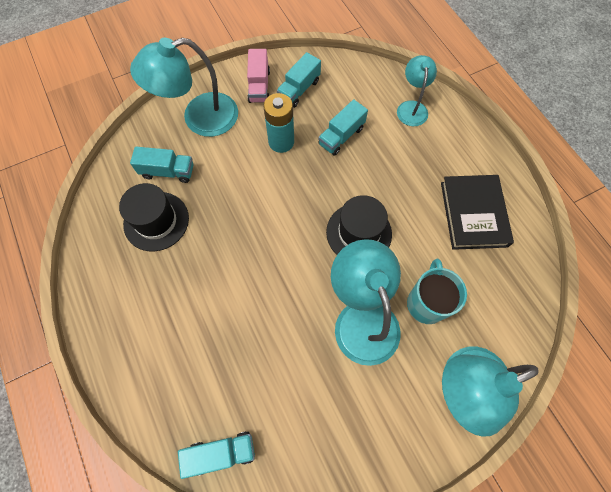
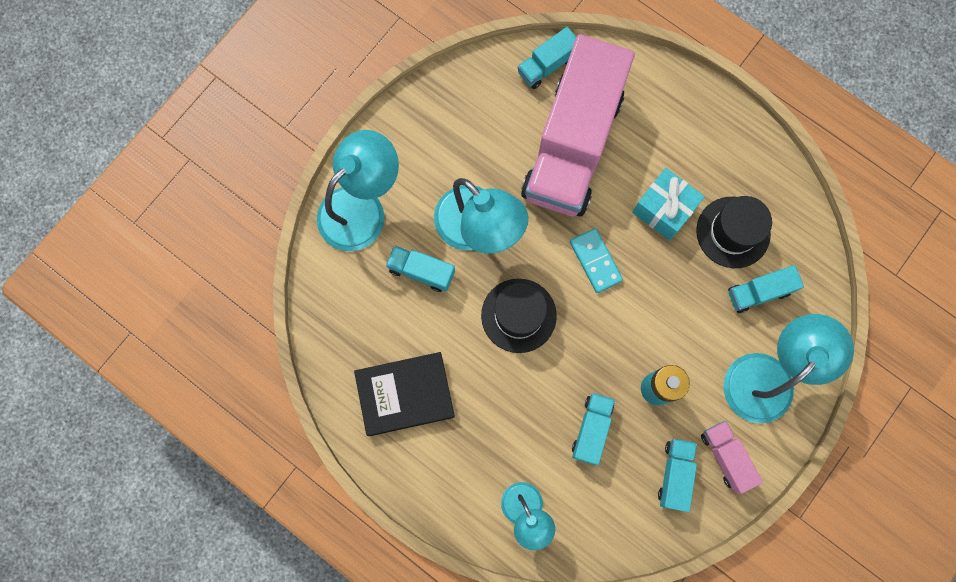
camera: 155 degrees right, 10 degrees up
turquoise mug [407,259,467,324] -> turquoise truck [386,245,455,292]
black book [441,175,514,250] -> black book turned 75 degrees counterclockwise [354,352,455,436]
none -> pink truck [521,34,635,216]
none -> turquoise domino [570,228,623,293]
none -> turquoise gift [632,168,705,241]

